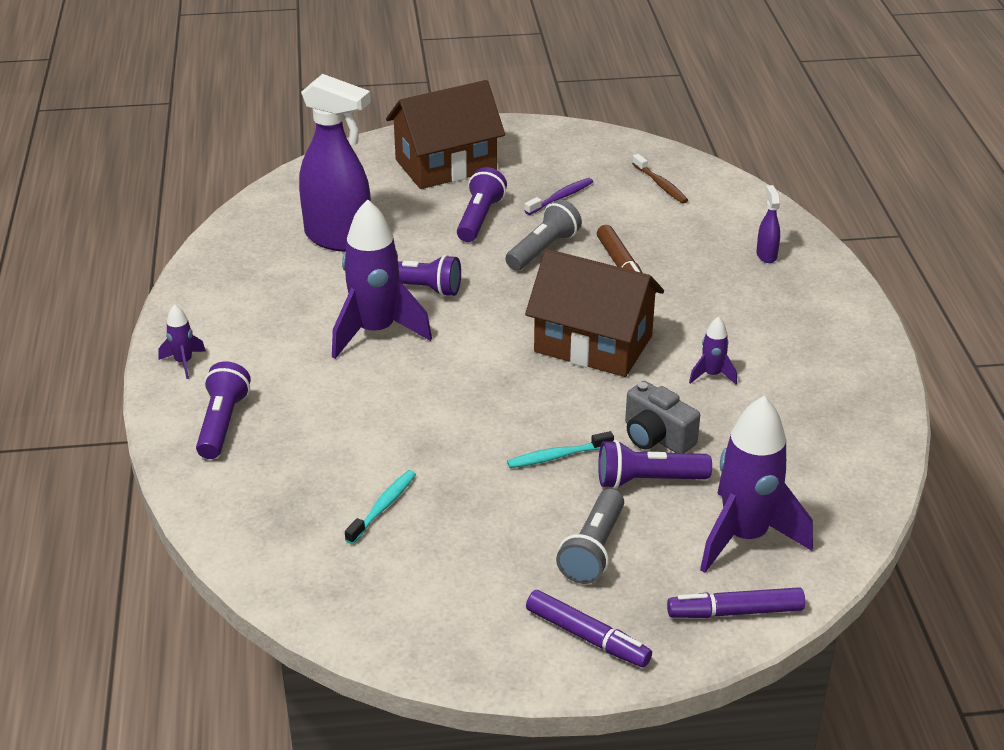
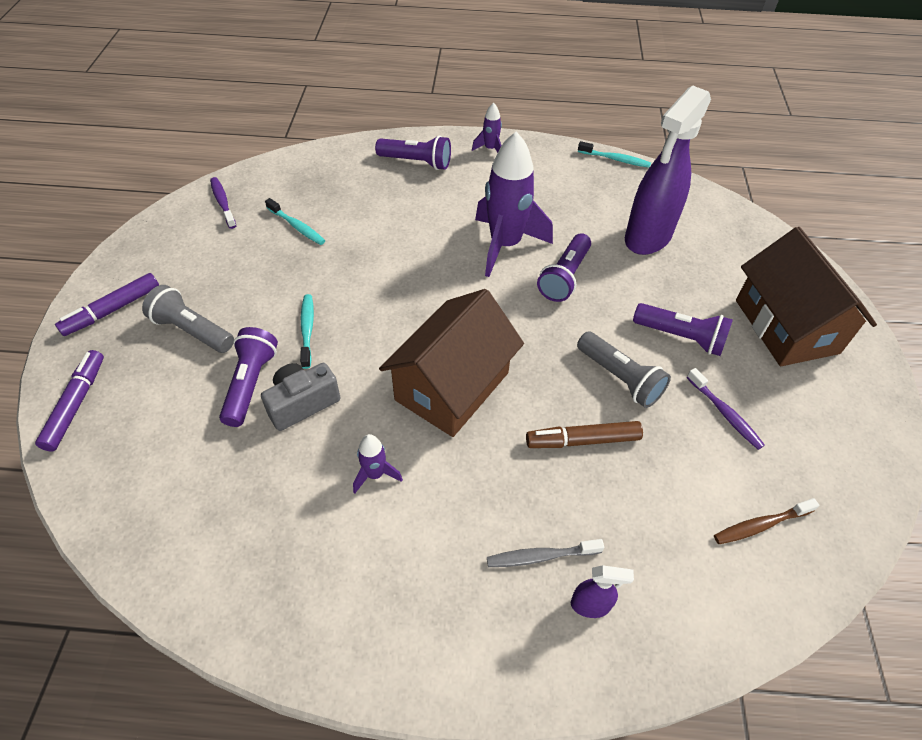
camera: 100 degrees right, 15 degrees up
purple rocket [700,396,813,573] -> none
none -> purple toothbrush [210,177,236,229]
none -> grey toothbrush [487,539,604,567]
none -> turquoise toothbrush [578,141,651,168]

